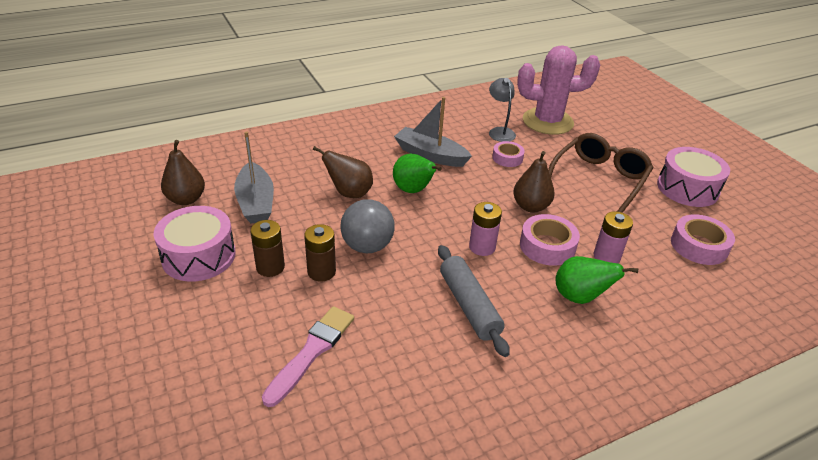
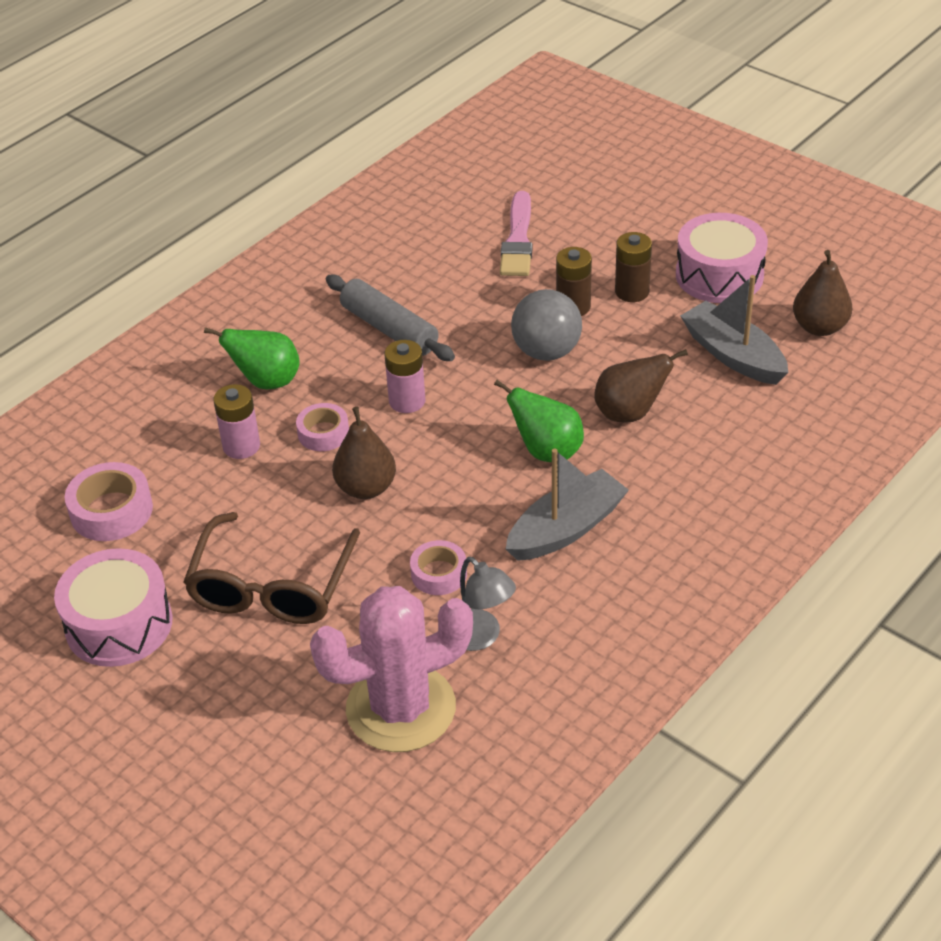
camera: 160 degrees right, 5 degrees up
grey boat [394,97,472,167] -> grey boat turned 45 degrees counterclockwise [506,449,629,561]
pink tape [520,214,580,266] -> pink tape [296,403,349,451], size x0.65

